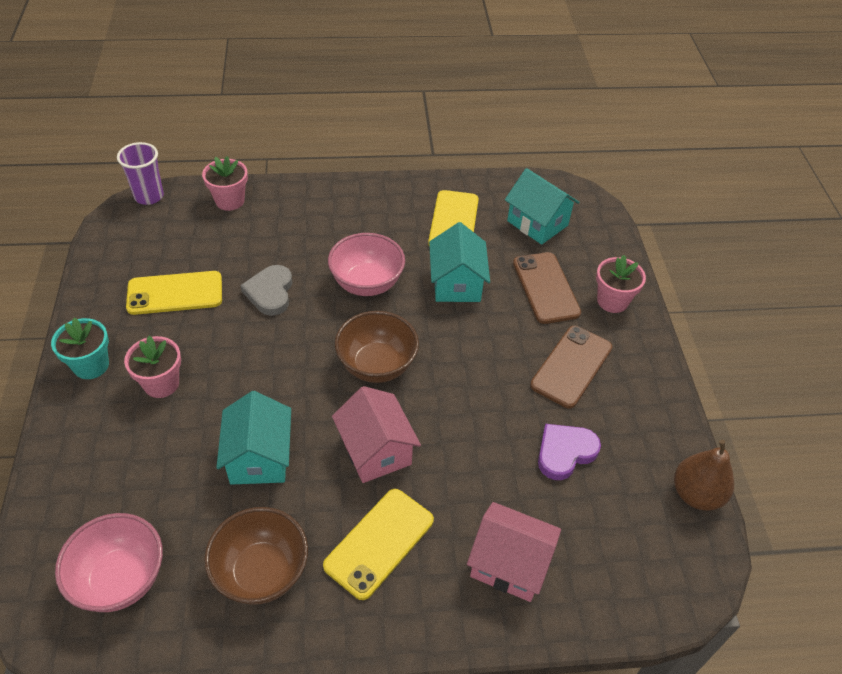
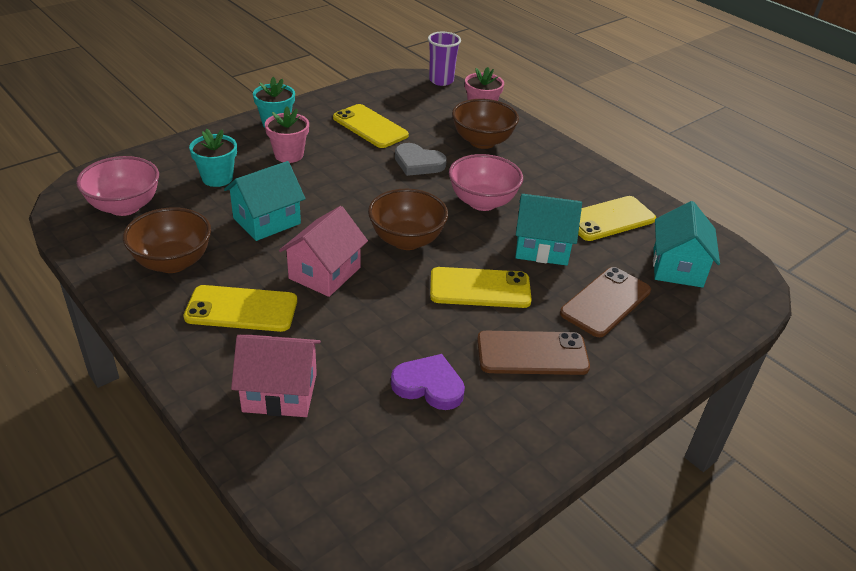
camera: 55 degrees right, 10 degrees down
grey heart [240,265,292,316] -> grey heart turned 120 degrees counterclockwise [395,143,447,176]
turquoise house [429,222,490,302] -> turquoise house turned 45 degrees clockwise [515,194,582,266]
pink house [467,502,561,602] -> pink house turned 75 degrees counterclockwise [231,335,321,417]
pink flower pot [596,255,646,313] -> none
brown pear [674,440,734,511] -> none
none -> turquoise flower pot [189,129,237,187]
none -> yellow phone [430,267,532,308]
none -> brown bowl [452,99,519,149]

